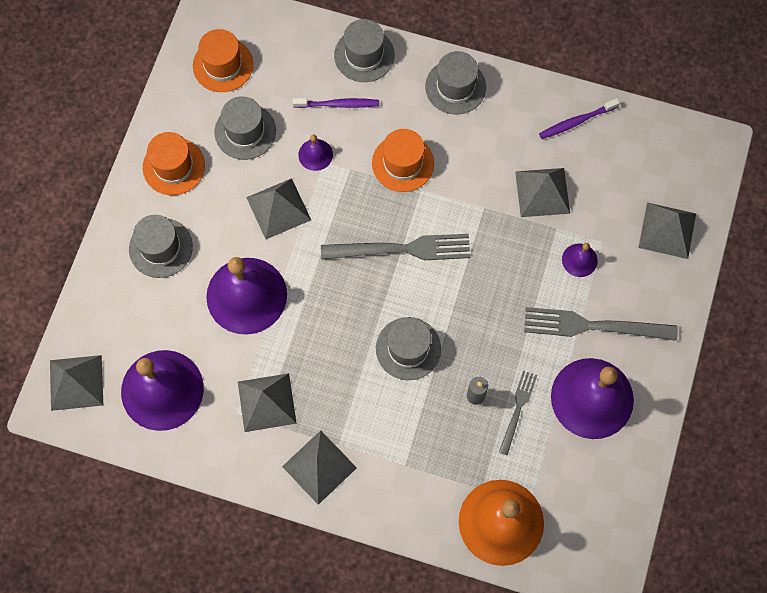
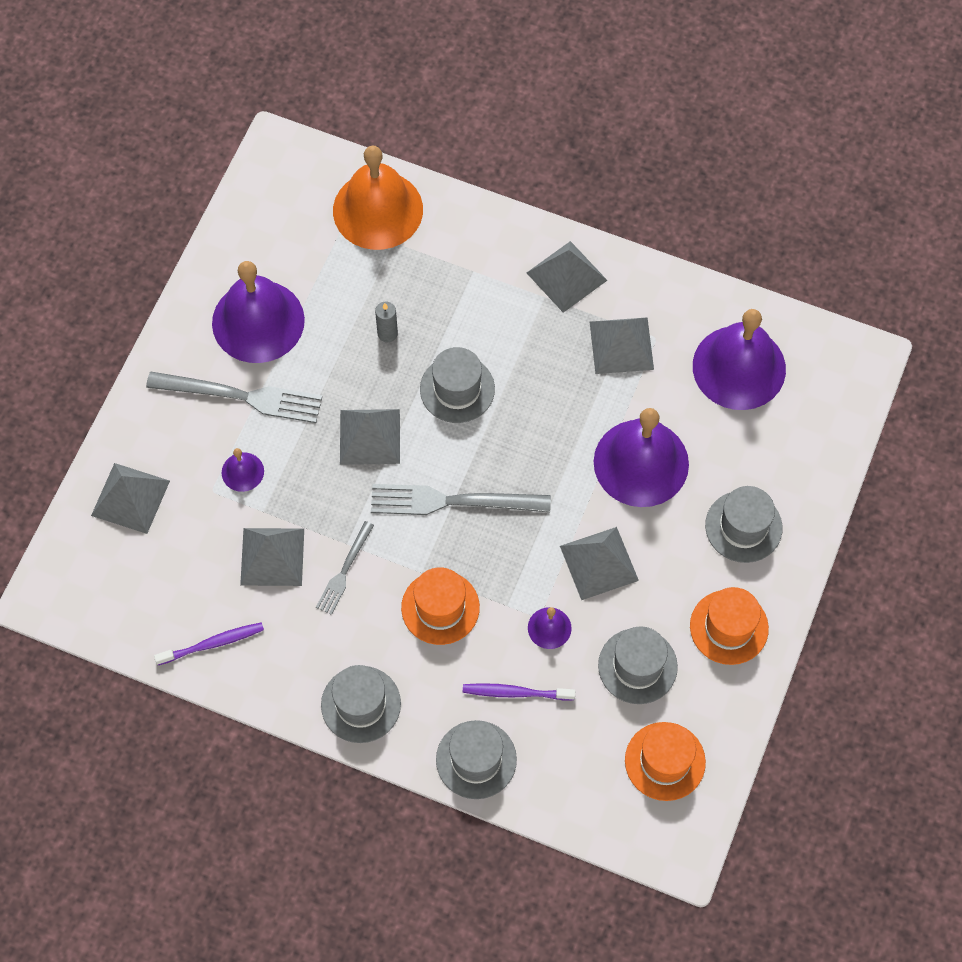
camera: 175 degrees left, 5 degrees down
grey pyramid [50,355,103,411] -> grey pyramid moved to [340,409,400,465]
grey fork [499,371,537,455] -> grey fork moved to [316,521,374,615]

